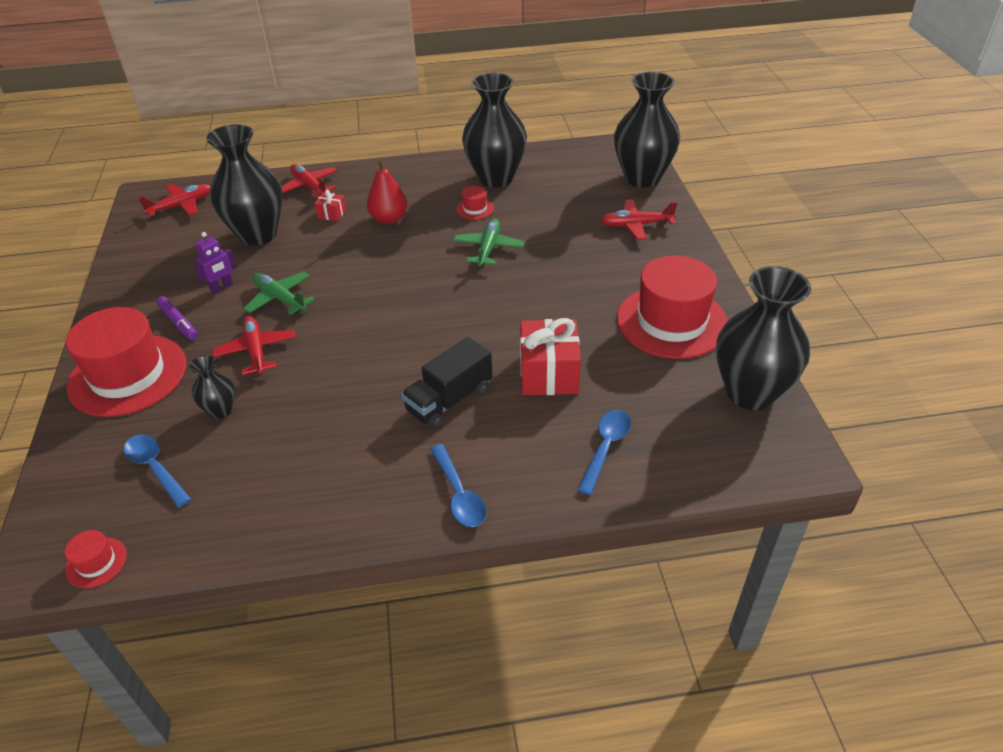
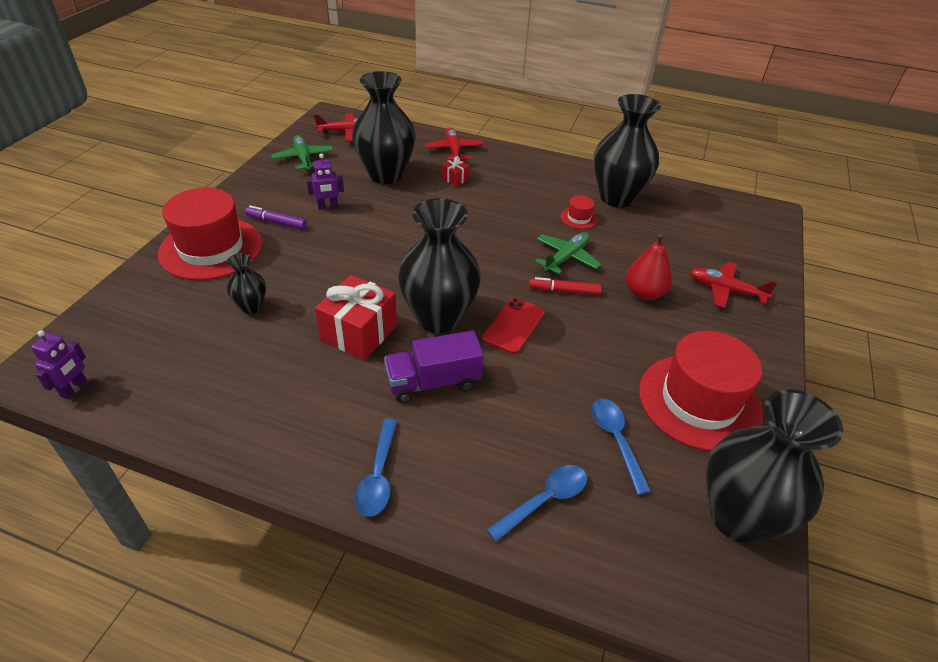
camera: 25 degrees right, 0 degrees up
red hat [65,530,127,588] -> purple robot [31,330,87,399]
blue spoon [124,434,191,507] -> blue spoon moved to [592,399,651,495]
purple marker [156,296,198,340] -> purple marker turned 120 degrees clockwise [245,206,307,229]
red plane [212,316,296,375] -> none
green plane [243,272,315,315] -> green plane moved to [271,135,334,171]
red pear [367,160,407,224] -> red pear moved to [626,233,672,300]
black truck [401,337,493,429] -> purple truck [384,331,484,403]
red gift [520,318,581,395] -> red gift moved to [315,275,397,360]
black vase [614,71,680,188] -> black vase moved to [398,198,481,333]
none -> red phone [482,298,545,354]
none -> red marker [529,277,602,295]

